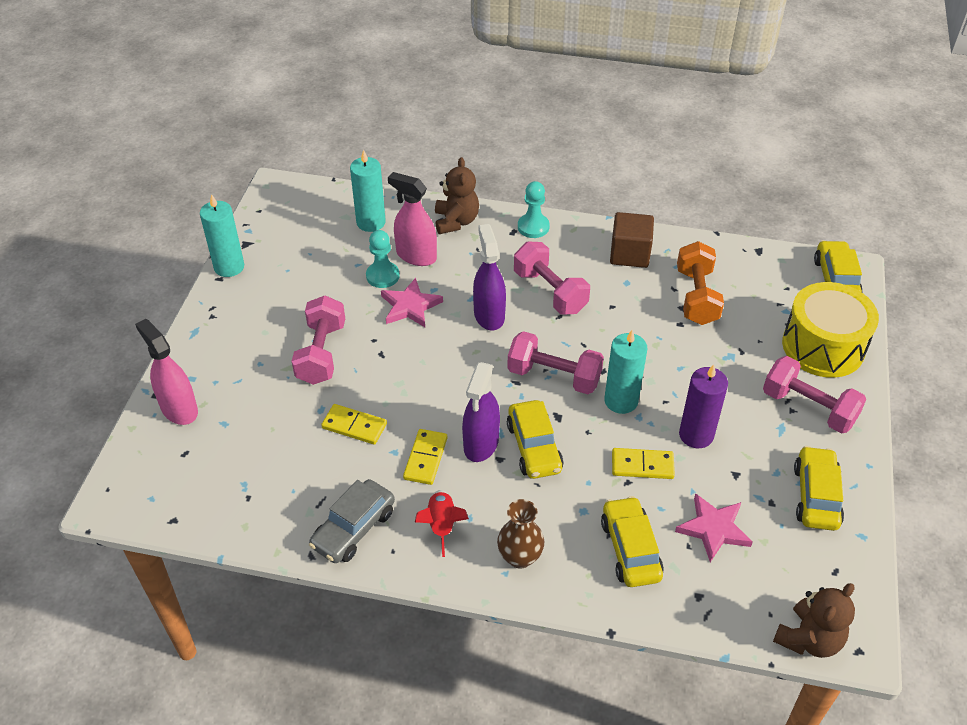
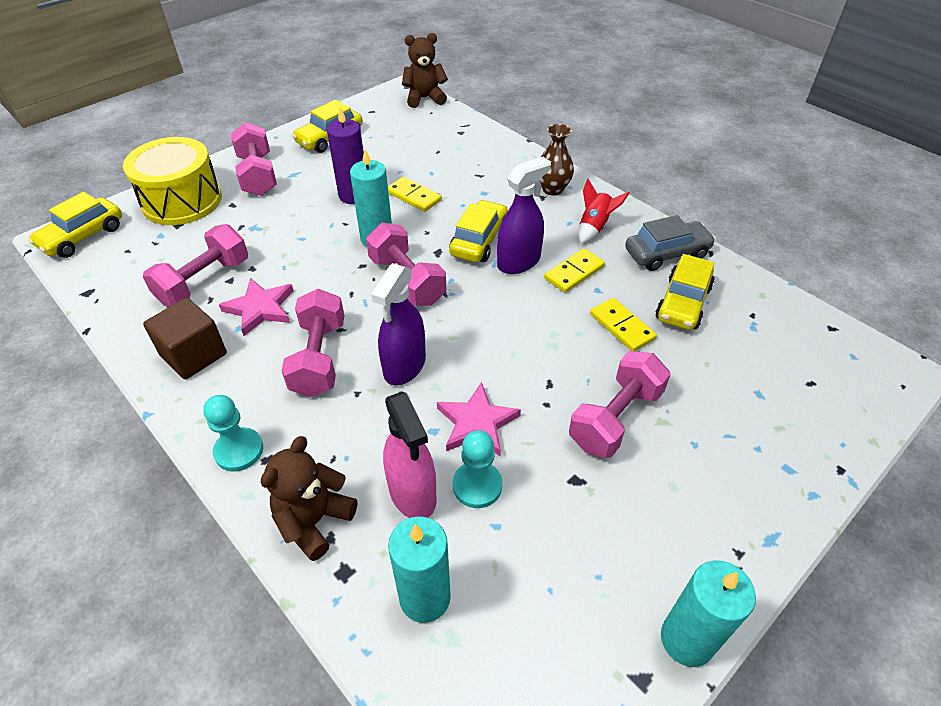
camera: 145 degrees left, 0 degrees up
pink spray bottle [135,319,198,425] -> none
yellow car [601,496,664,587] -> yellow car moved to [655,254,715,330]
pink star [675,493,753,562] -> pink star moved to [219,278,294,336]
orange dumbbell [677,241,724,325] -> pink dumbbell [143,224,248,306]

